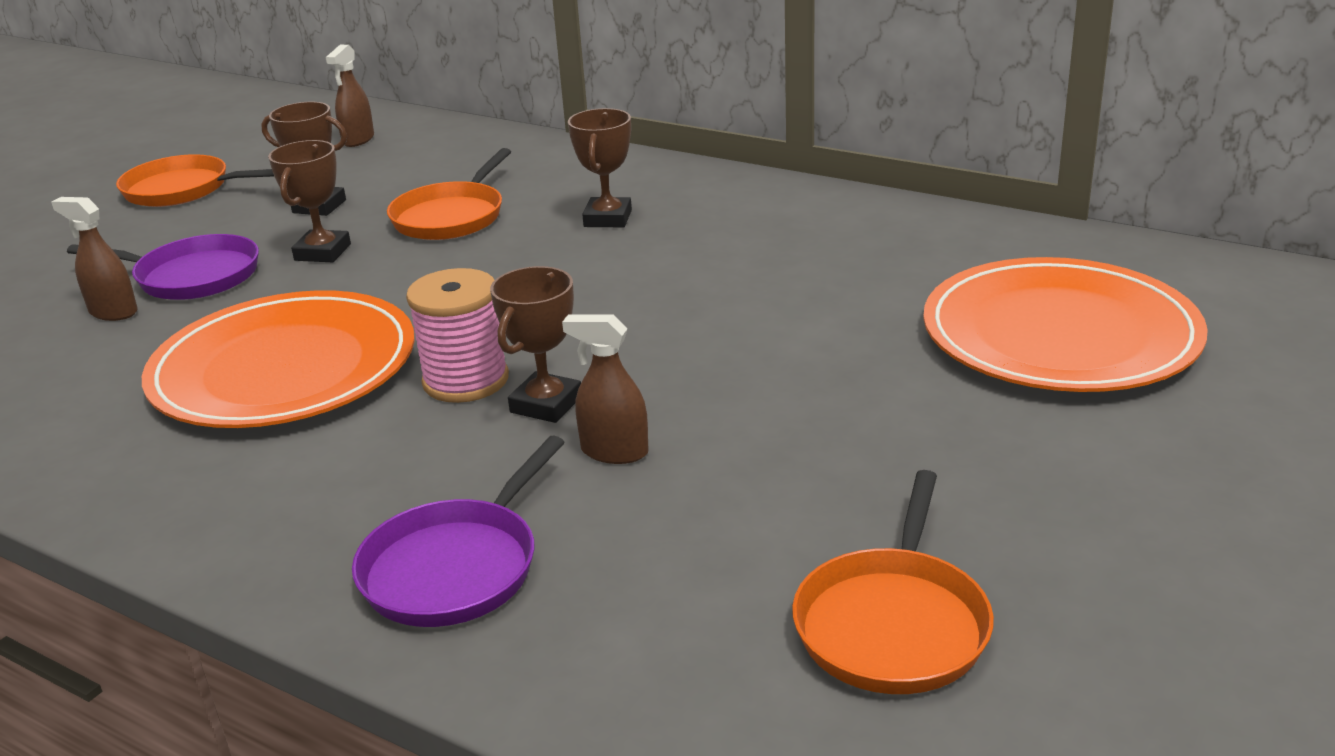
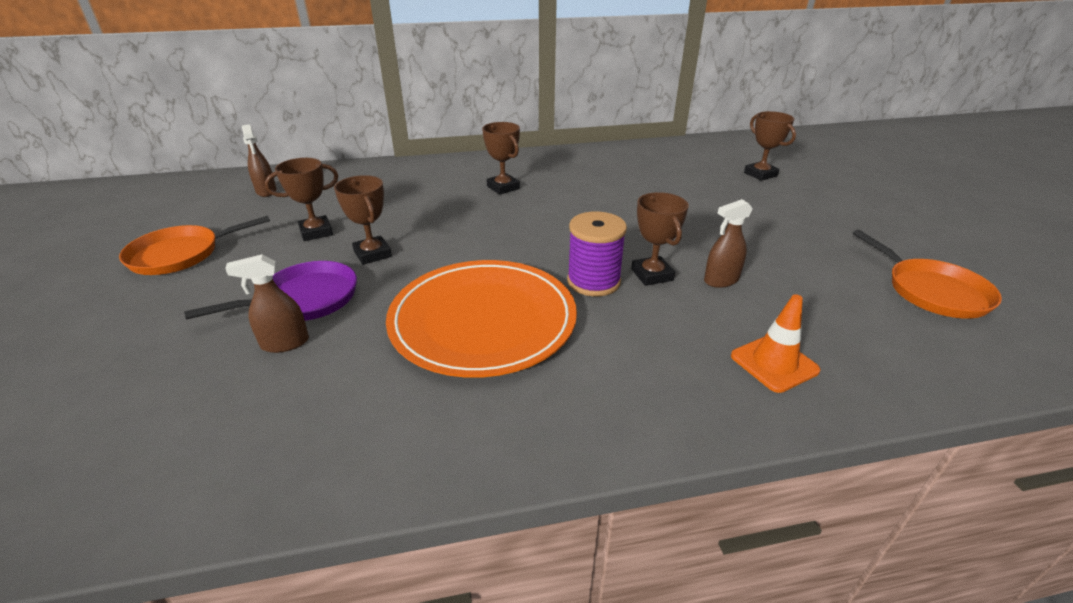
camera: 45 degrees left, 5 degrees up
purple pan [352,435,565,627] -> orange traffic cone [731,294,821,393]
orange pan [387,148,511,240] -> none
pink spool [406,268,509,403] -> purple spool [567,212,627,297]
orange plate [923,257,1208,392] -> brown trophy [744,111,796,181]

